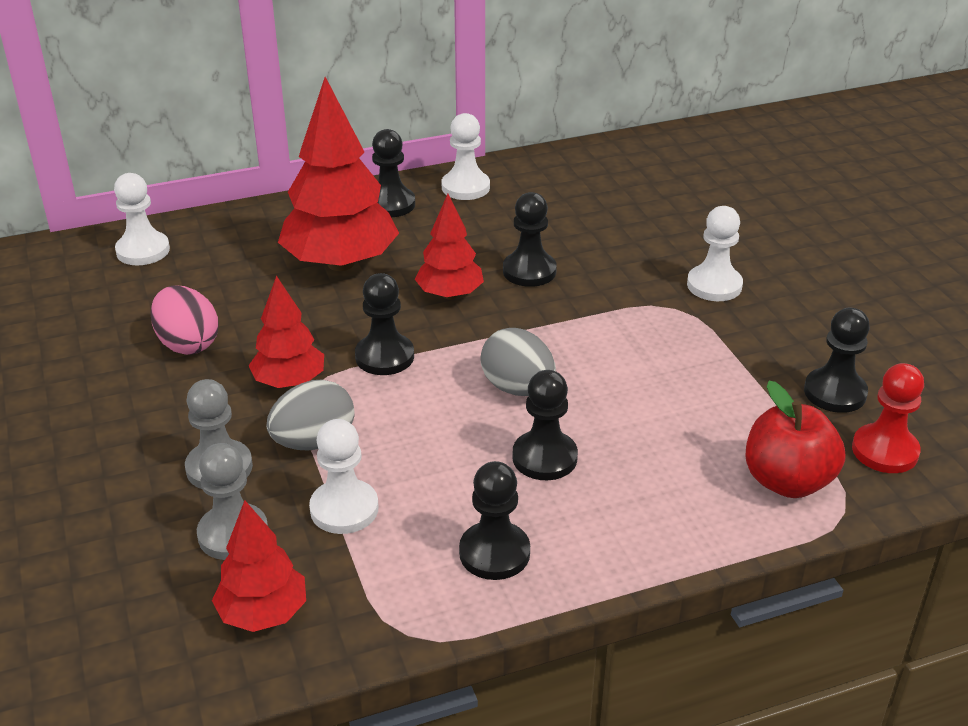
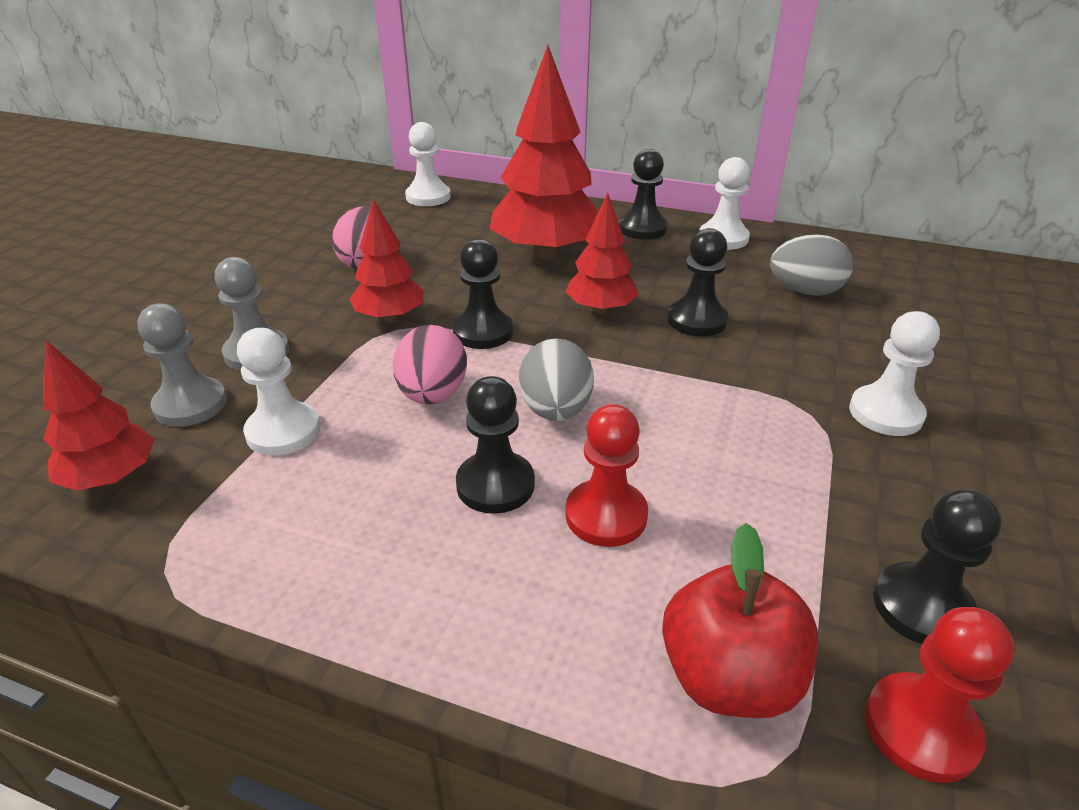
camera: 40 degrees right, 0 degrees up
grey egg [267,380,355,450] -> grey egg moved to [770,235,853,296]
black pawn [459,461,530,580] -> none
none -> pink egg [393,325,467,405]
none -> red pawn [565,404,648,547]

